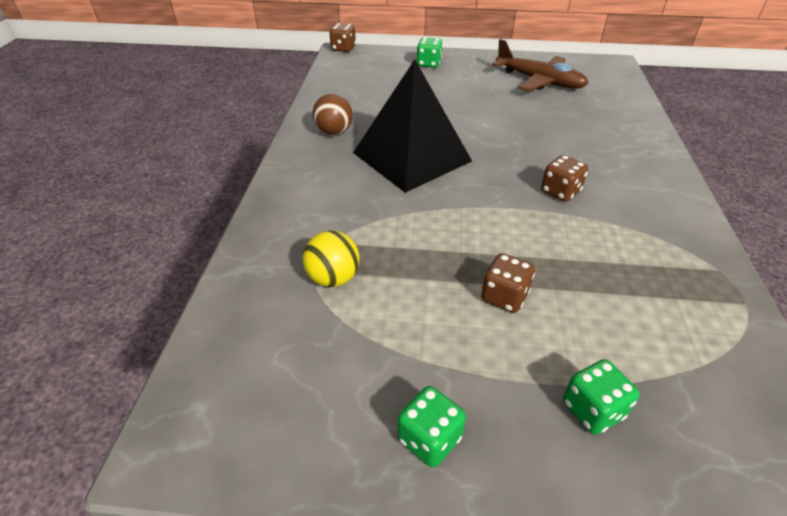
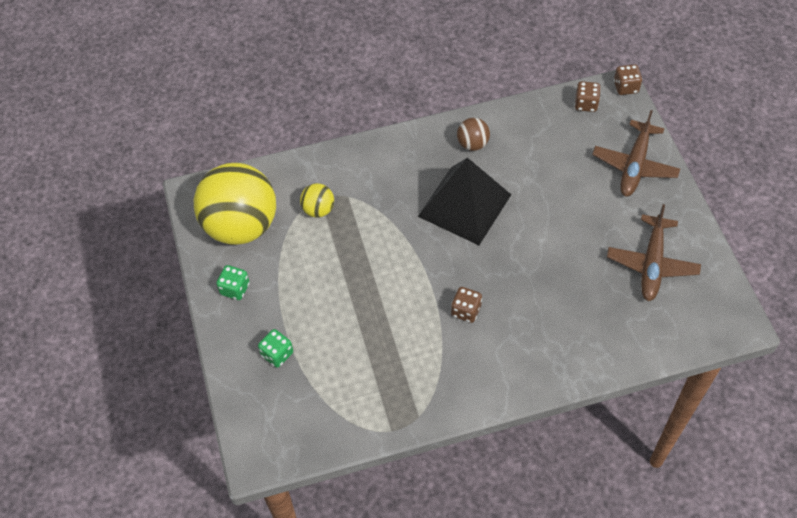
camera: 70 degrees right, 15 degrees up
green dice [416,37,443,68] -> brown plane [592,110,680,196]
brown dice [481,253,535,313] -> brown dice moved to [574,81,601,112]
none -> yellow ball [194,163,276,245]

